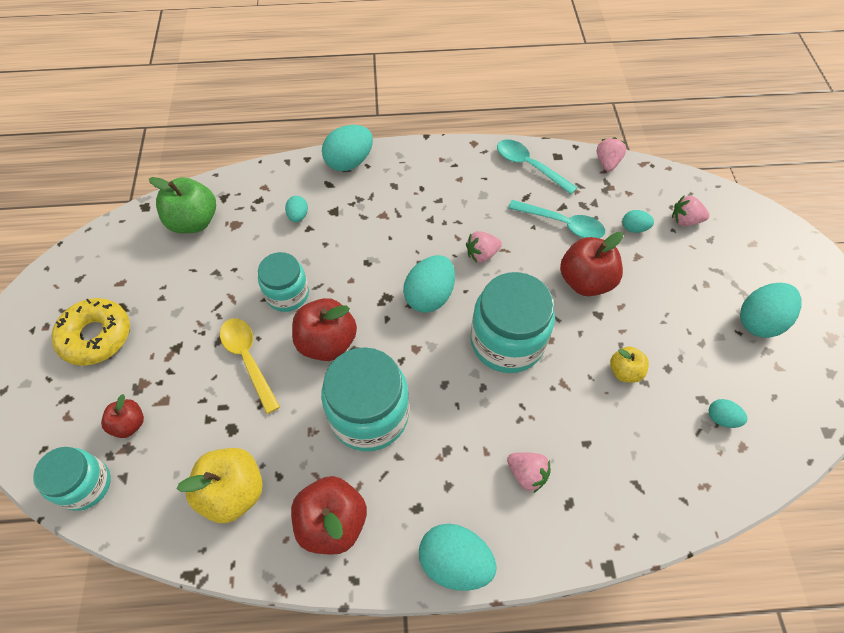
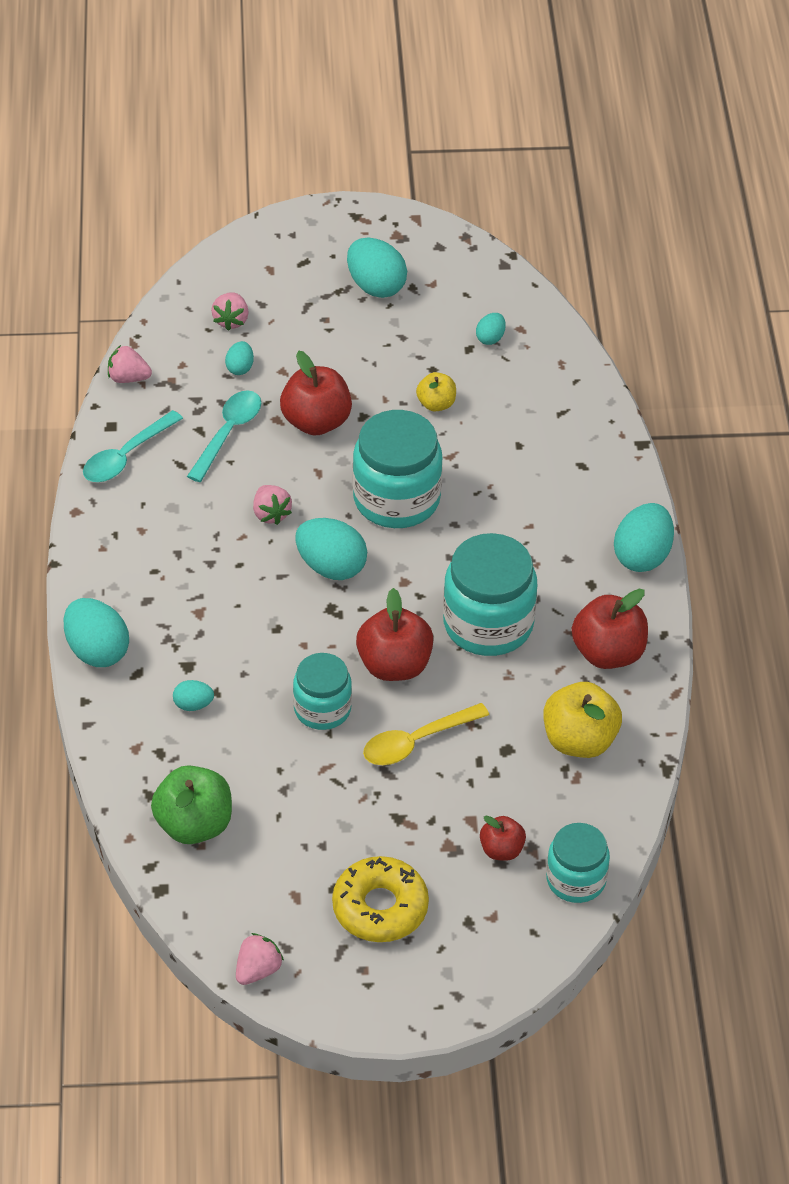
camera: 90 degrees left, 10 degrees down
pink strawberry [507,452,551,493] -> pink strawberry moved to [236,933,284,985]

